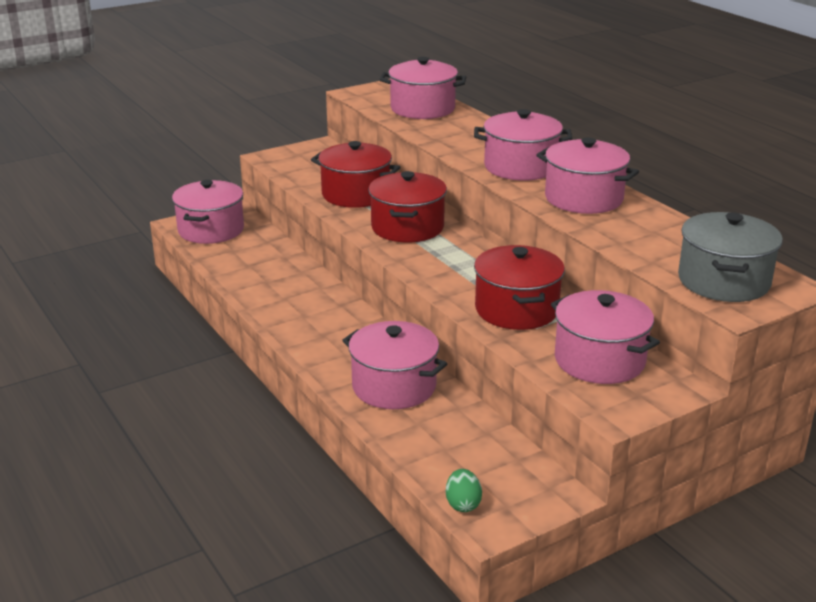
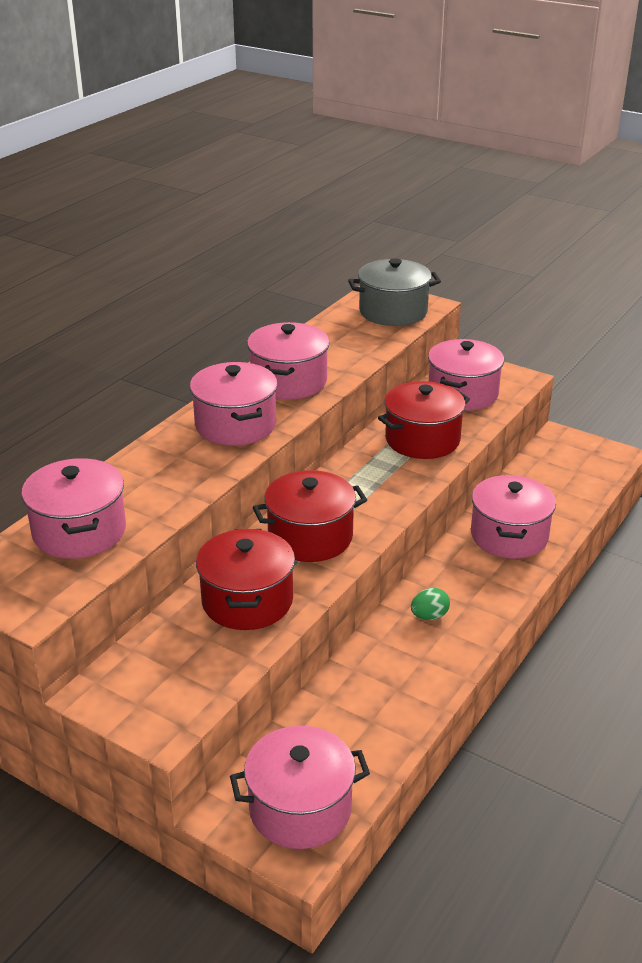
camera: 115 degrees left, 5 degrees up
green egg [446,469,482,512] -> green egg moved to [411,588,450,620]

